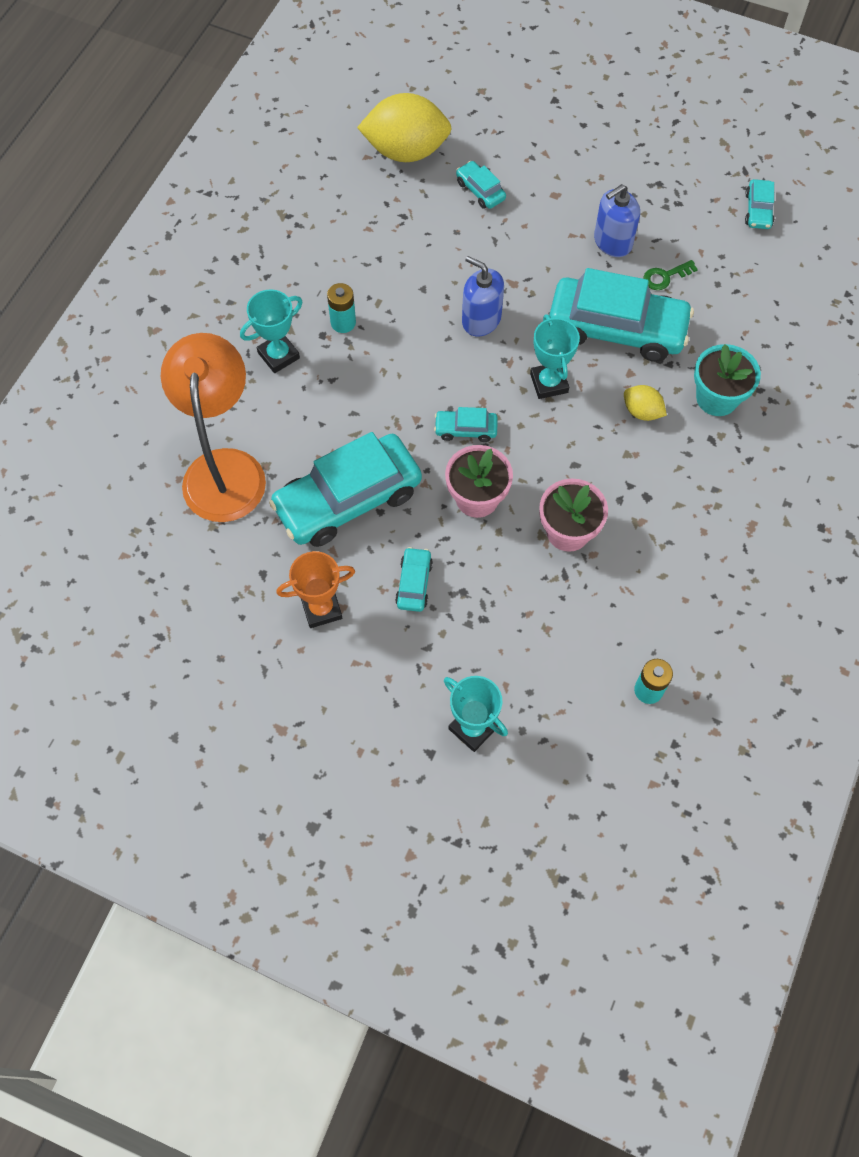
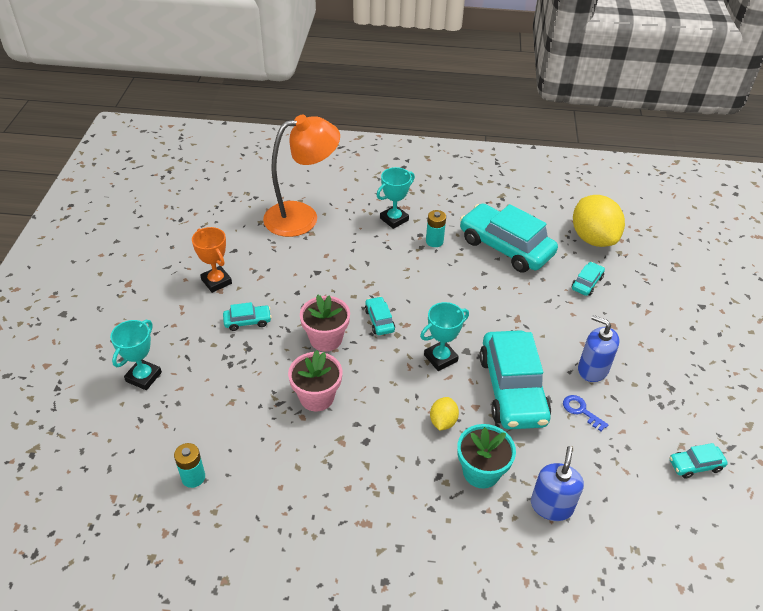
camera: 70 degrees right, 20 degrees down
turquoise trophy [240,289,303,373] -> turquoise trophy turned 75 degrees counterclockwise [377,167,415,229]
turquoise car [269,432,422,547] -> turquoise car moved to [460,203,558,273]
blue soap dispenser [462,256,504,336] -> blue soap dispenser moved to [531,446,584,521]
green key [643,260,698,290] -> blue key [563,395,608,431]

